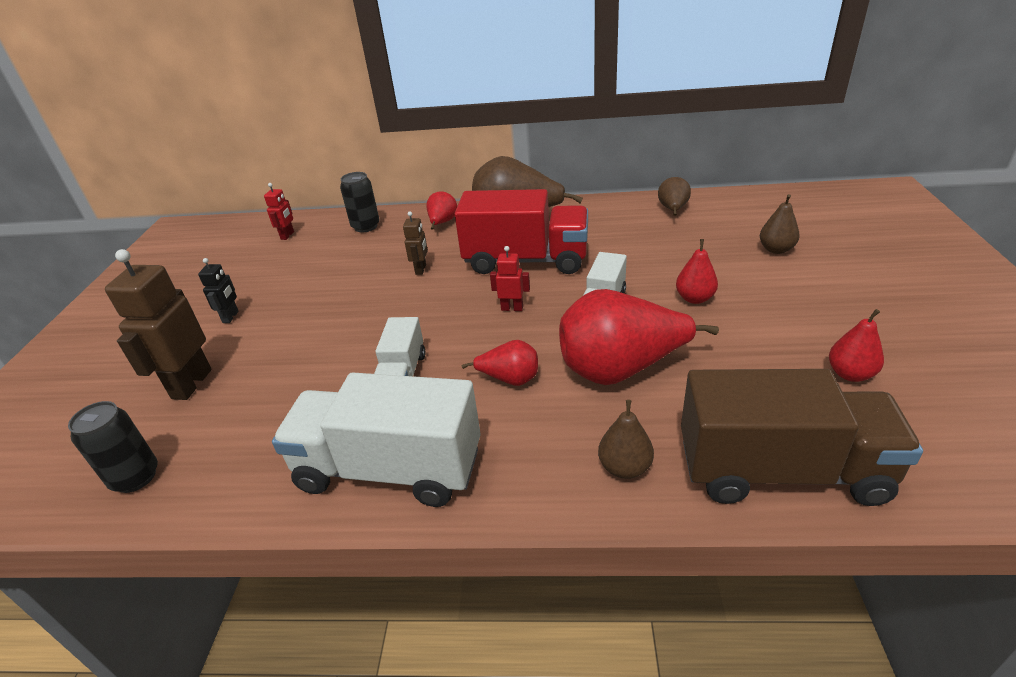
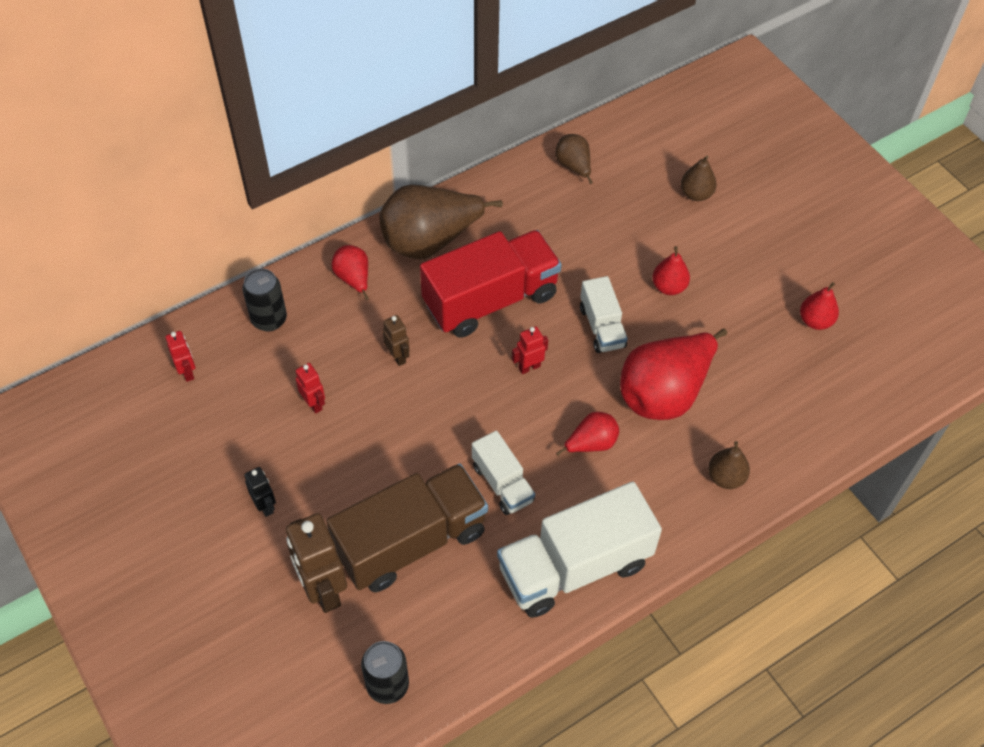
camera: 40 degrees left, 20 degrees up
brown truck [681,369,923,506] -> brown truck moved to [327,463,488,592]
none -> red robot [296,363,325,414]

